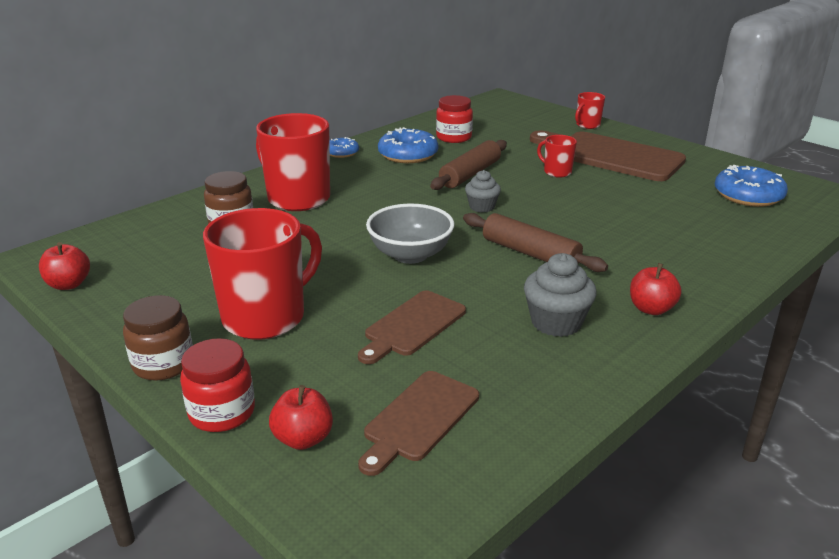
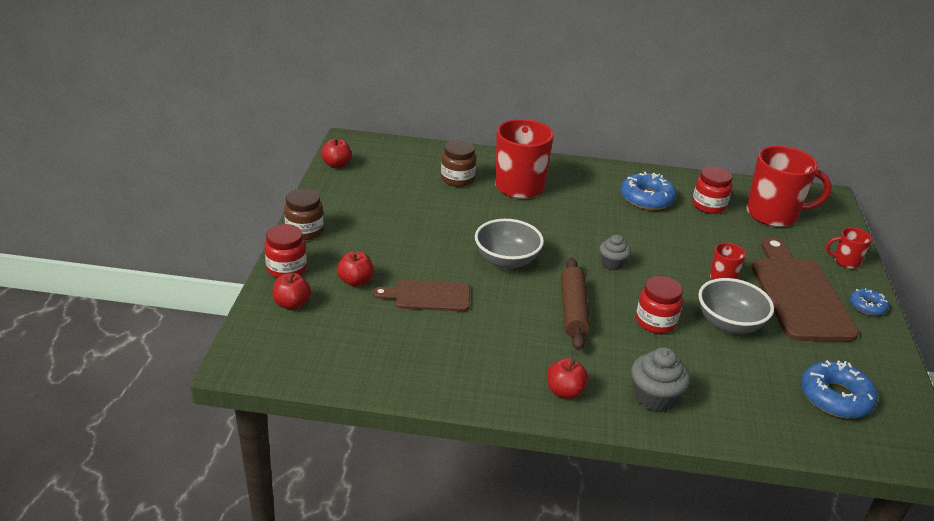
camera: 50 degrees right, 5 degrees up
red mug [203,208,322,340] -> red mug moved to [747,146,832,227]
blue donut [329,137,359,158] -> blue donut moved to [849,288,889,316]
brown cutting board [358,371,479,476] -> none
brown rolling pin [430,140,507,190] -> none
grey cupcake [524,253,597,337] -> grey cupcake moved to [631,347,690,412]
none -> red apple [337,251,374,287]
none -> red jar [636,276,683,334]
none -> grey bowl [698,278,774,334]

